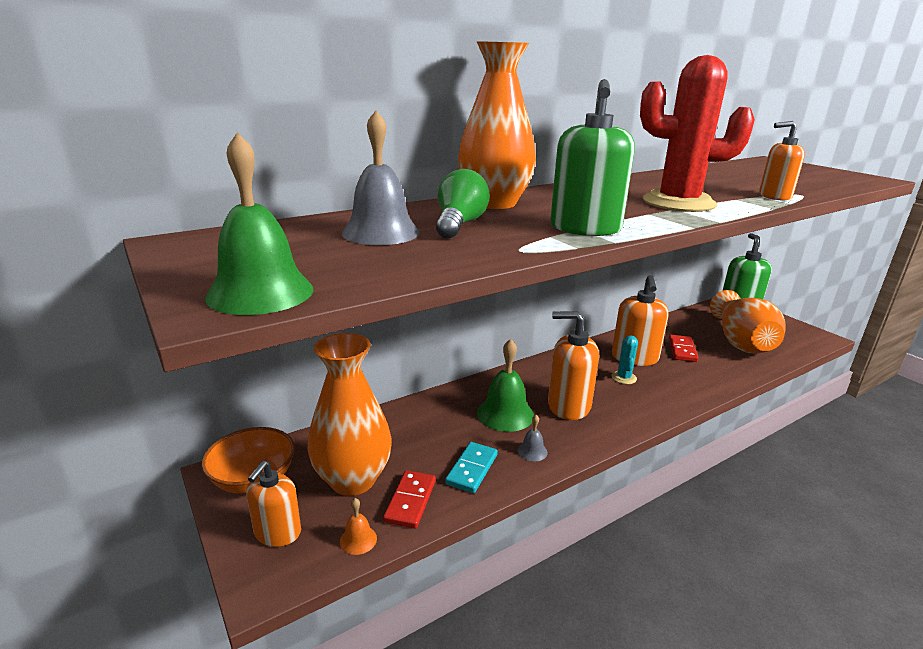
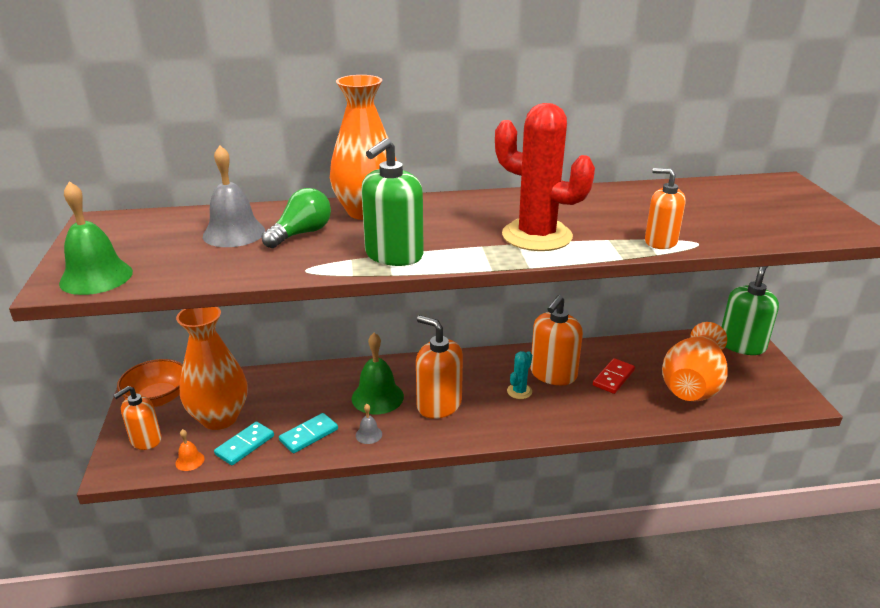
camera: 25 degrees right, 5 degrees up
red domino [383,470,436,529] -> turquoise domino [214,421,274,465]

